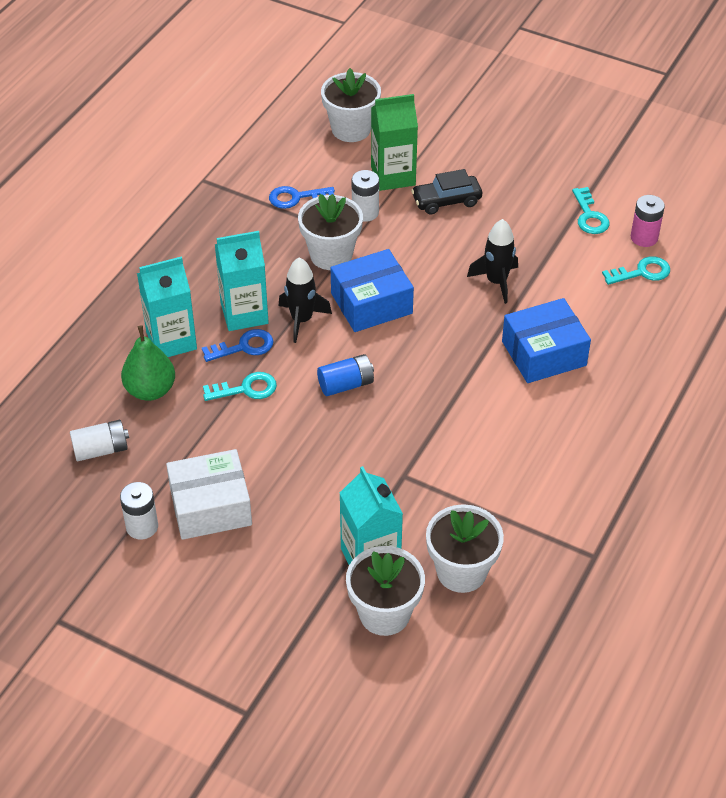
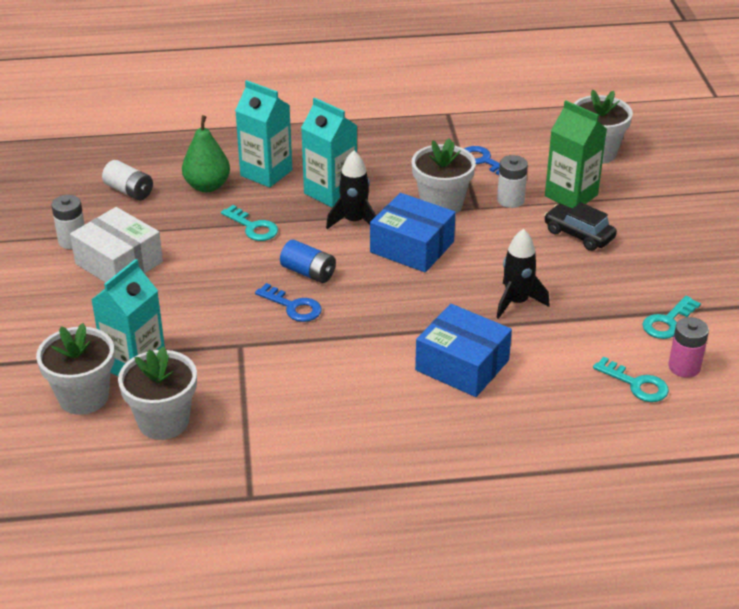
camera: 55 degrees right, 10 degrees down
blue key [202,329,274,362] -> blue key moved to [255,283,322,322]

